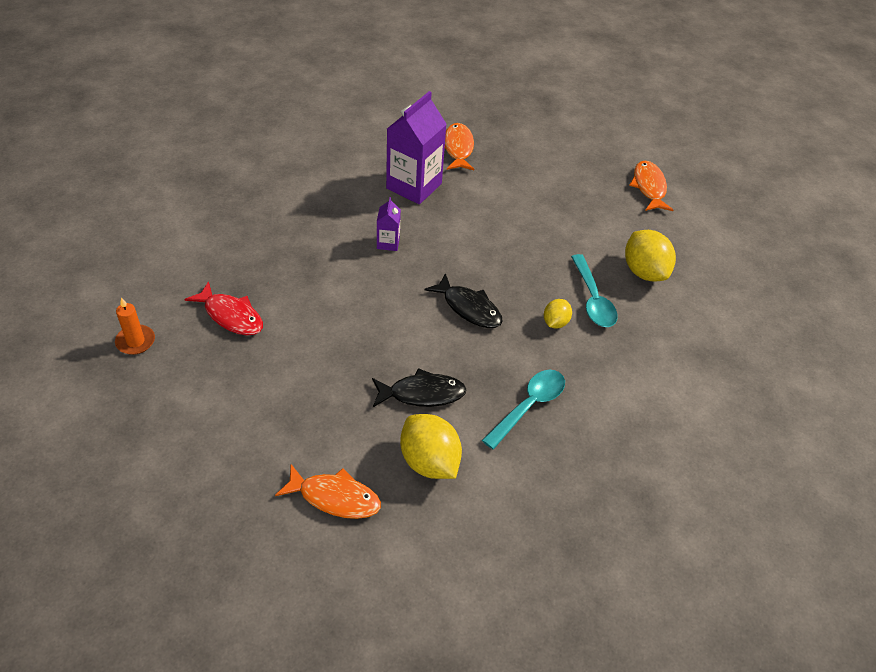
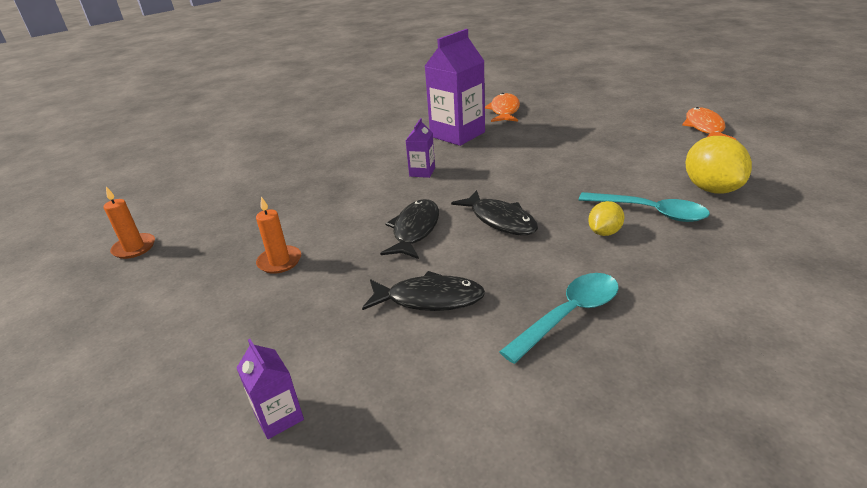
camera: 15 degrees right, 15 degrees down
red fish [184,281,263,335] -> none
orange fish [275,464,381,519] -> purple carton [237,339,304,439]
yellow lemon [400,414,462,479] -> none
turquoise spoon [571,254,618,327] -> turquoise spoon turned 60 degrees counterclockwise [579,192,710,222]
none -> orange candle [256,196,301,274]
none -> black fish [380,199,439,259]

